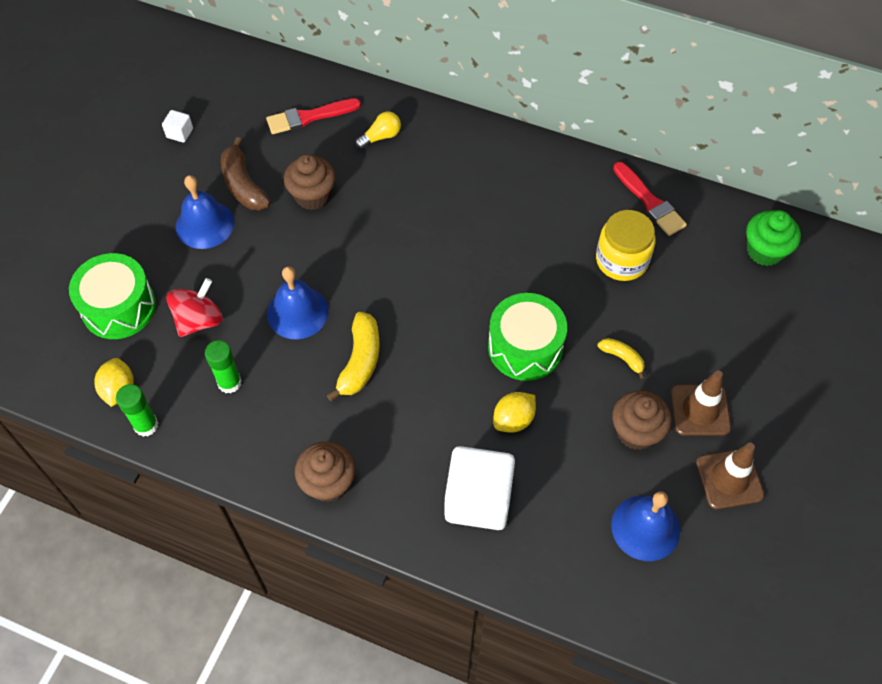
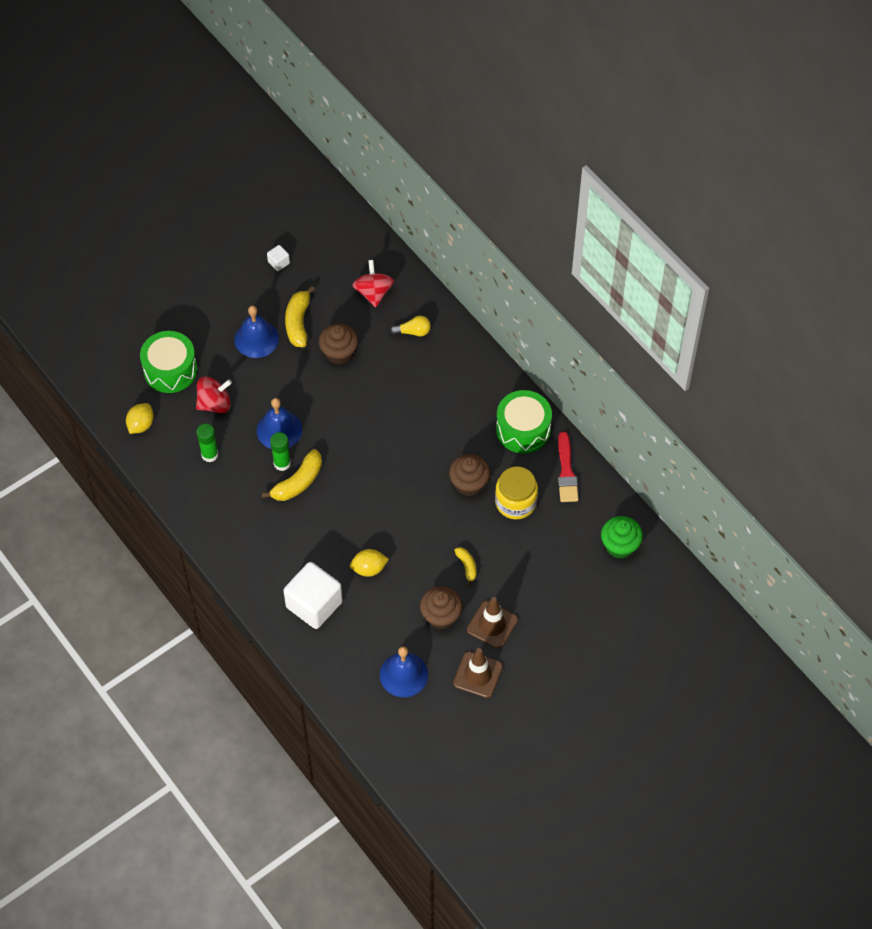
camera: 30 degrees right, 0 degrees up
green glue stick [116,384,158,437] -> green glue stick moved to [270,432,291,471]
brown banana [221,137,271,210] -> yellow banana [285,286,315,347]
red brush [266,98,361,134] -> red spinning top [352,260,394,307]
brown cupcake [295,442,356,502] -> brown cupcake moved to [449,454,490,496]
green drum [488,293,567,381] -> green drum moved to [496,390,552,453]

